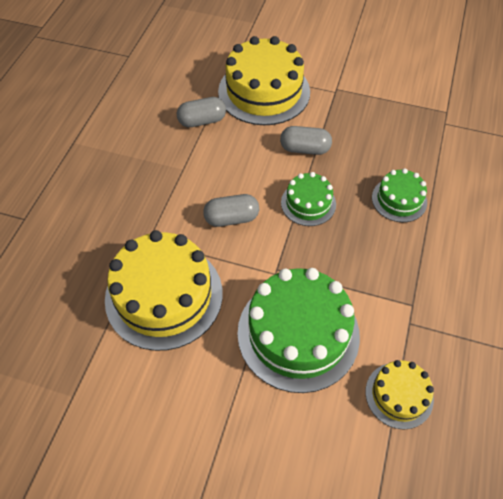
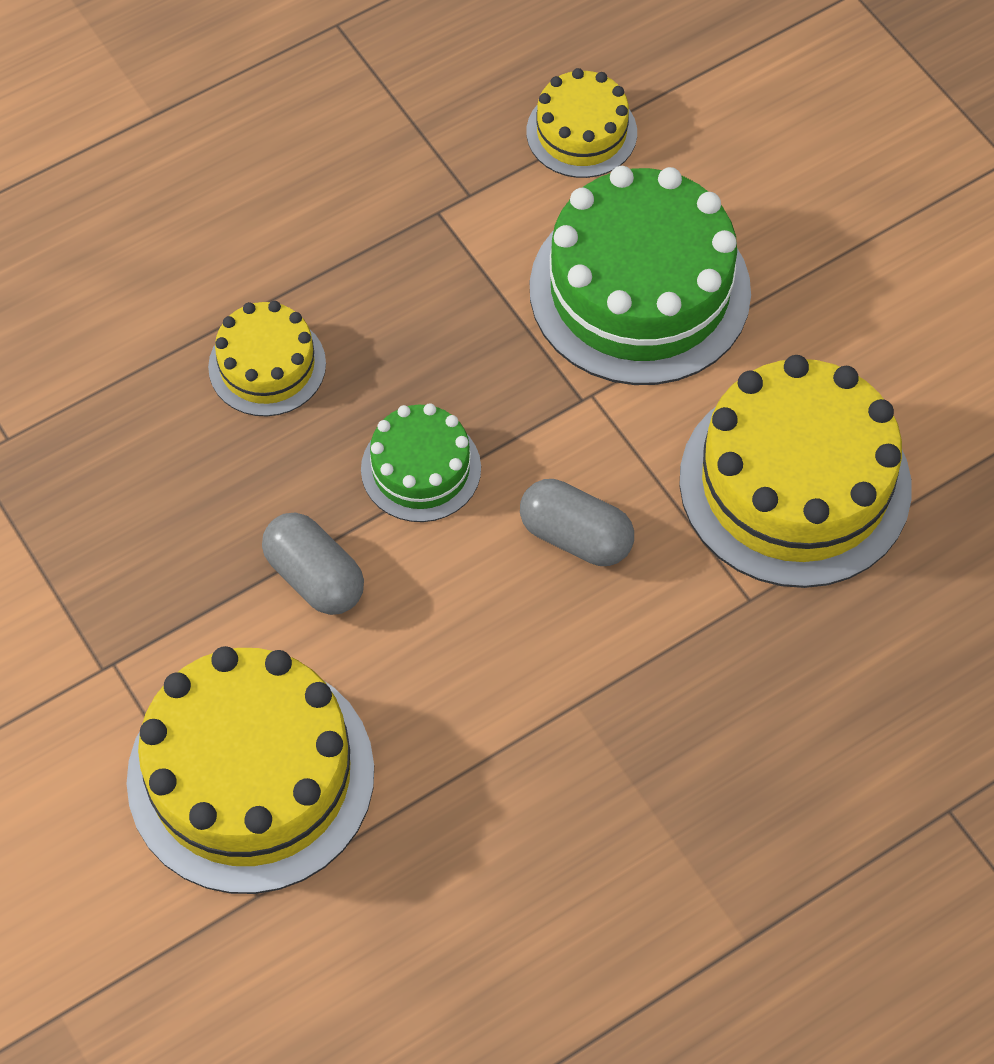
camera: 140 degrees left, 5 degrees up
grey capsule [177,97,226,127] -> none
green cake [372,168,427,222] -> yellow cake [208,301,326,416]

